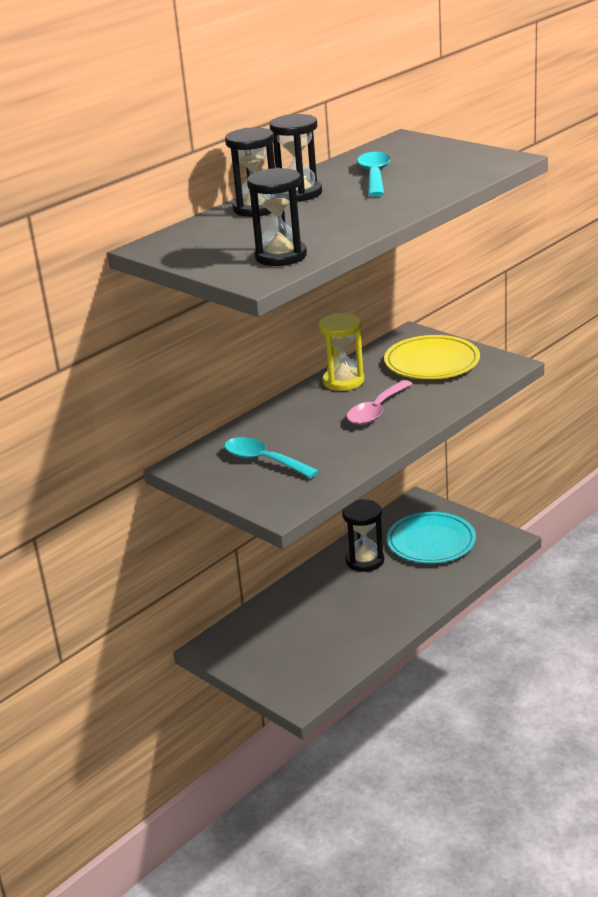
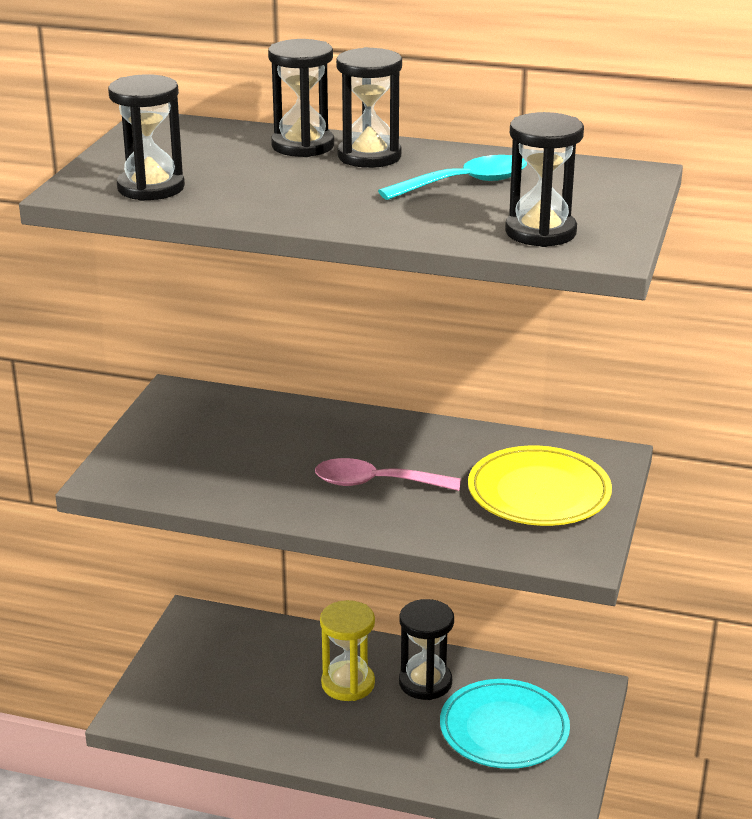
camera: 60 degrees right, 0 degrees up
turquoise spoon [224,437,319,478] -> none
yellow hourglass [318,313,364,391] -> yellow hourglass moved to [320,600,375,701]
none -> black hourglass [505,112,584,247]

